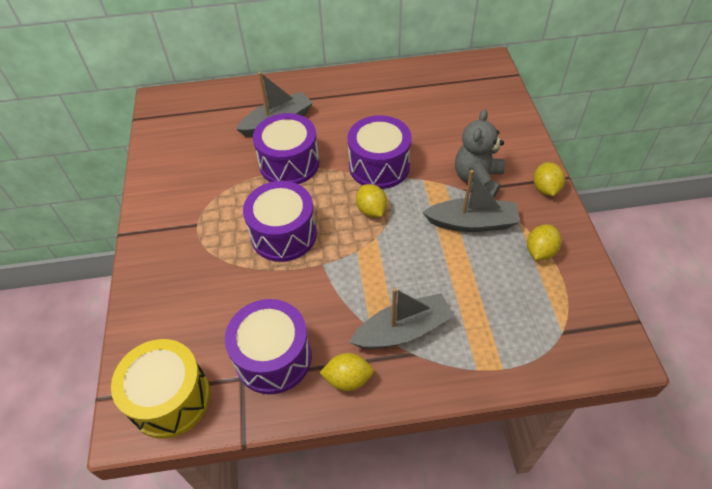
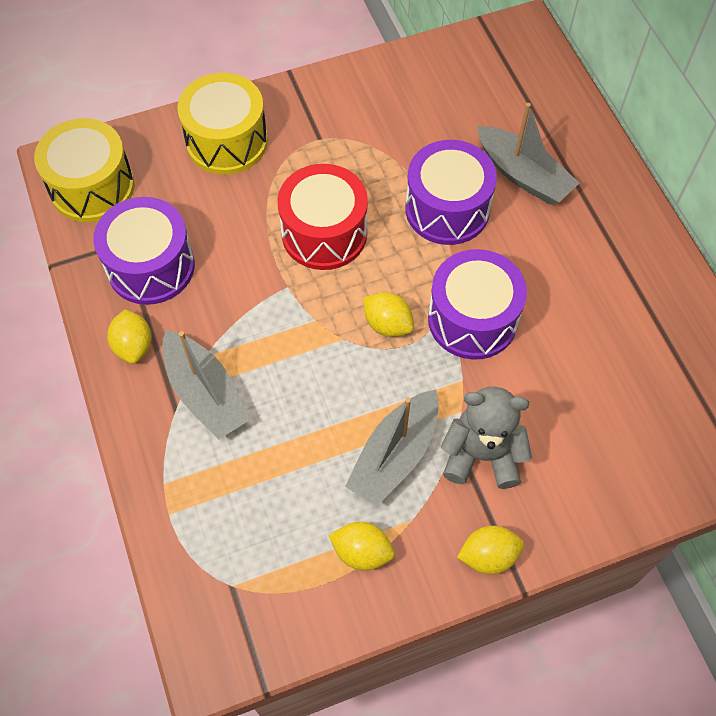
camera: 75 degrees right, 10 degrees up
purple drum [243,181,317,262] -> red drum [278,164,368,270]
yellow lemon [356,184,387,217] -> yellow lemon turned 75 degrees clockwise [363,292,414,337]
grey boat [422,170,520,232] -> grey boat turned 45 degrees clockwise [345,389,439,507]
none -> yellow drum [178,72,268,175]

